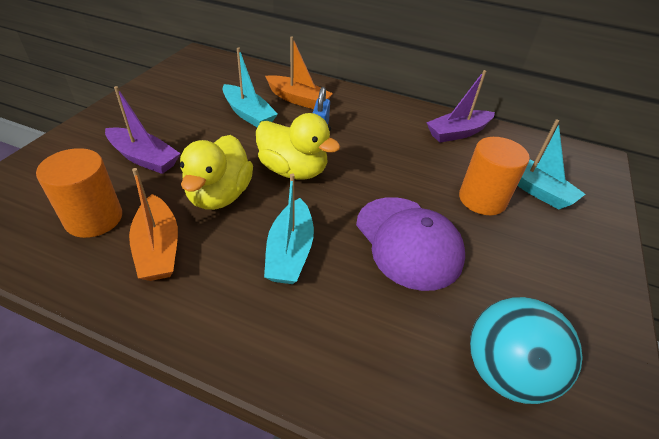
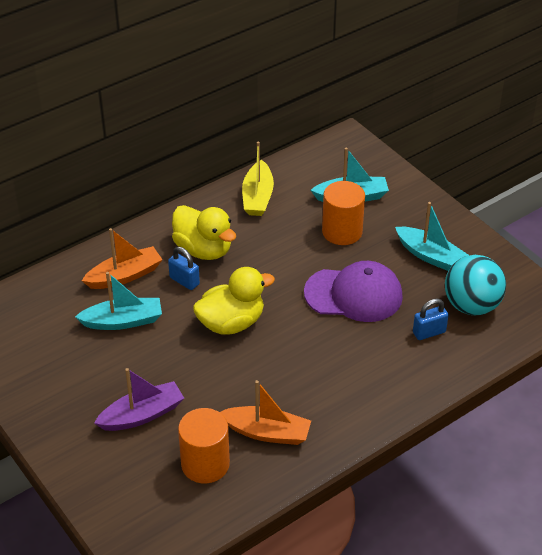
camera: 55 degrees left, 0 degrees up
yellow duck [180,135,253,210] -> yellow duck moved to [172,205,236,260]
turquoise boat [264,173,314,284] -> turquoise boat moved to [395,202,469,271]
purple boat [426,70,495,143] -> yellow boat [242,142,274,216]
none -> blue padlock [413,298,449,340]

